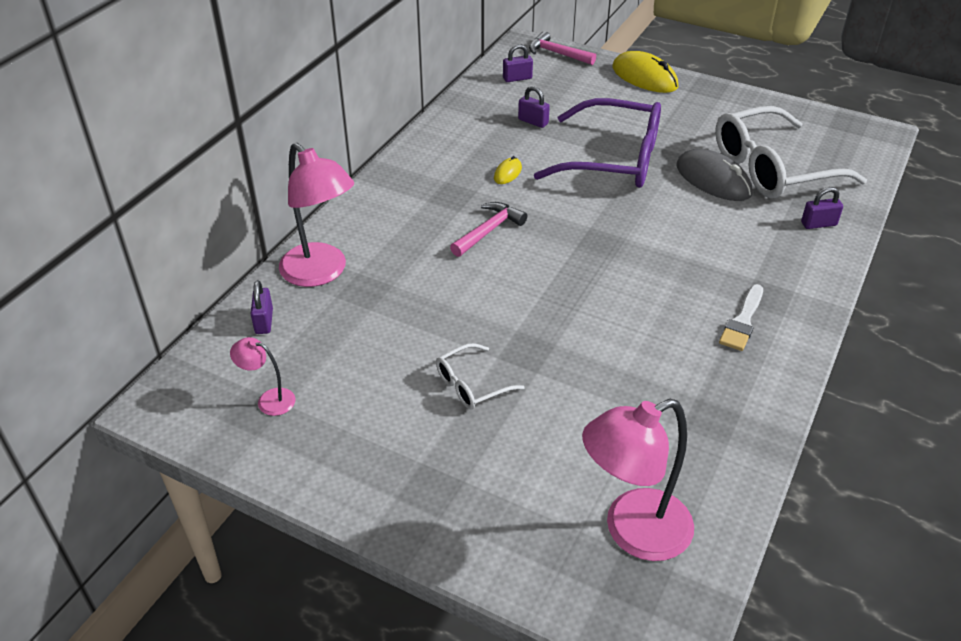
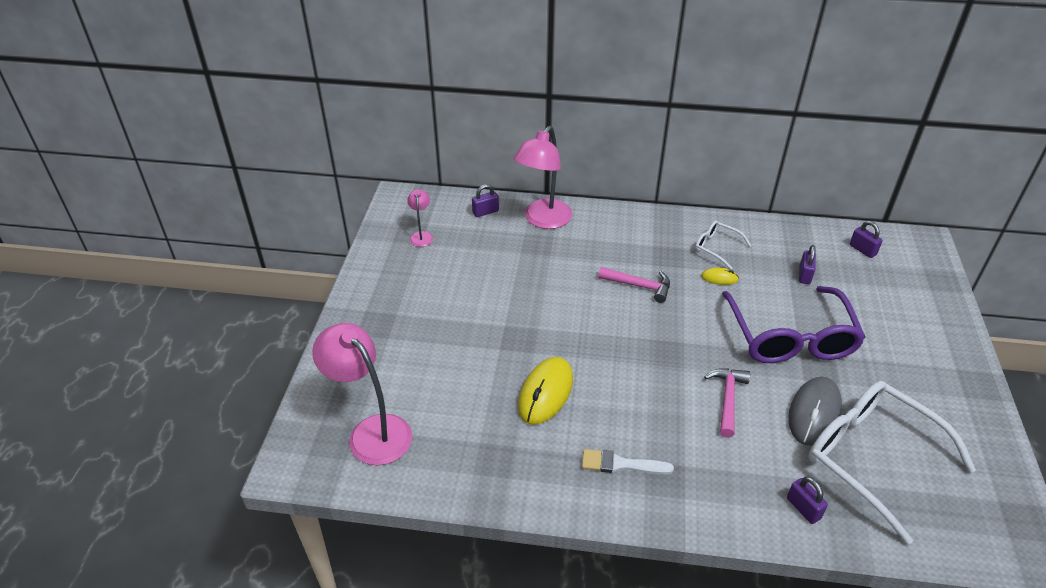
camera: 70 degrees right, 0 degrees up
white glasses [436,343,524,409] -> white glasses moved to [695,221,751,270]
pink hammer [529,31,596,65] -> pink hammer moved to [704,368,750,438]
yellow mouse [612,51,678,93] -> yellow mouse moved to [518,357,573,425]

